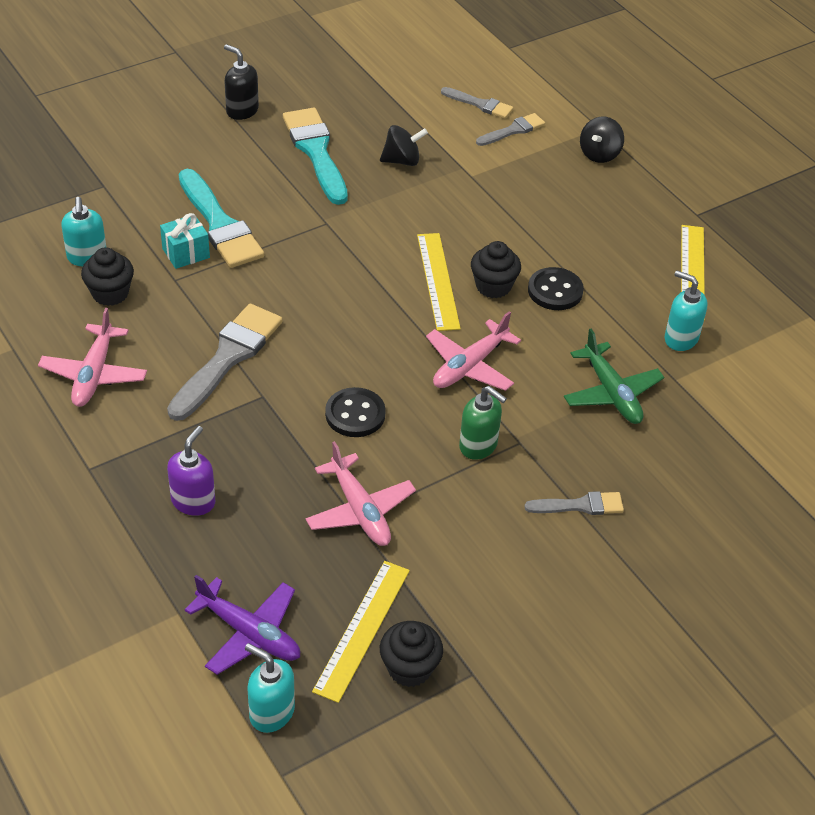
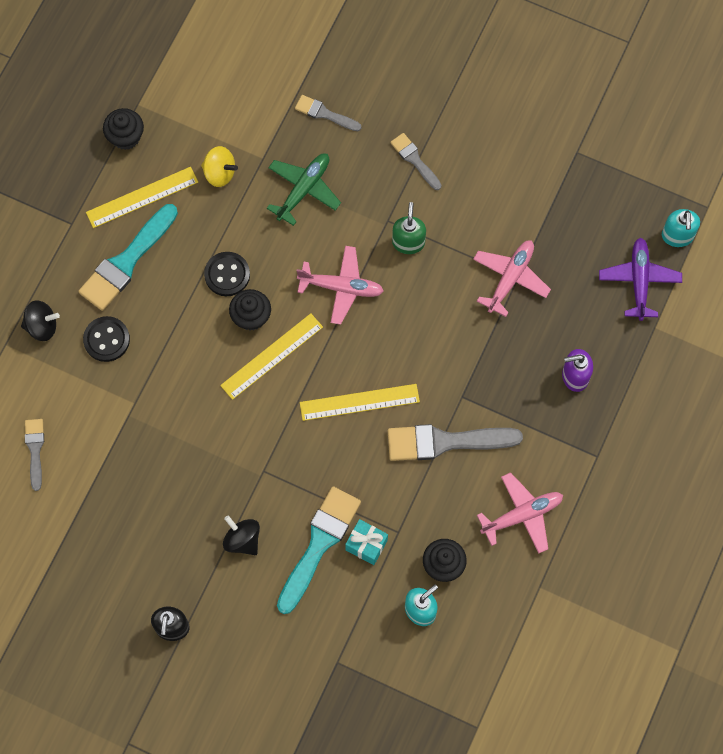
camera: 120 degrees left, 25 degrees up
turquoise brush [283,108,348,205] -> turquoise brush moved to [78,204,178,311]
yellow ruler [312,561,410,703] -> yellow ruler moved to [300,384,420,421]
black button [325,387,386,437] -> black button moved to [83,316,130,362]
black spinning top [380,125,428,166] -> black spinning top moved to [223,515,260,555]
black cupcake [380,621,443,687] -> black cupcake moved to [103,108,144,150]
grey brush [476,113,545,146] -> grey brush moved to [295,95,362,131]
turquoise soap dispenser [665,271,707,351] -> yellow spinning top [201,146,238,187]

